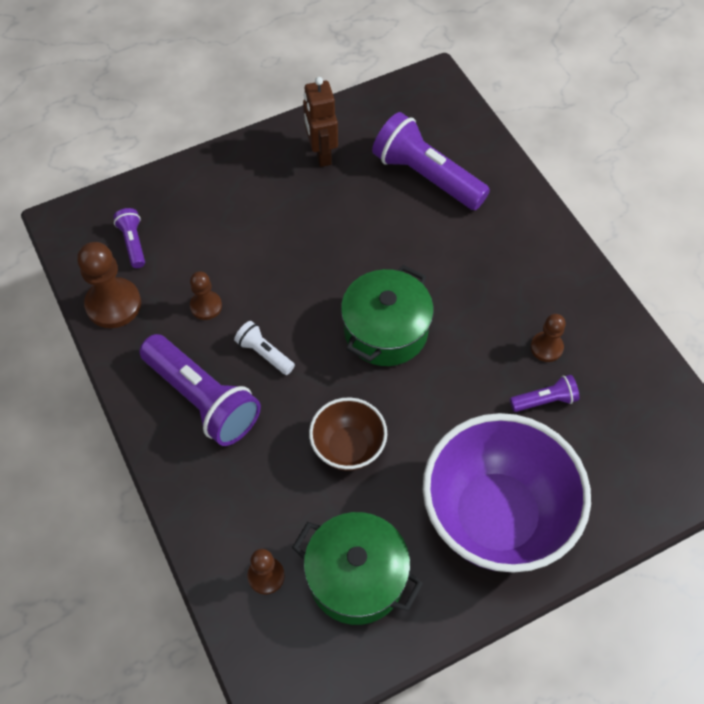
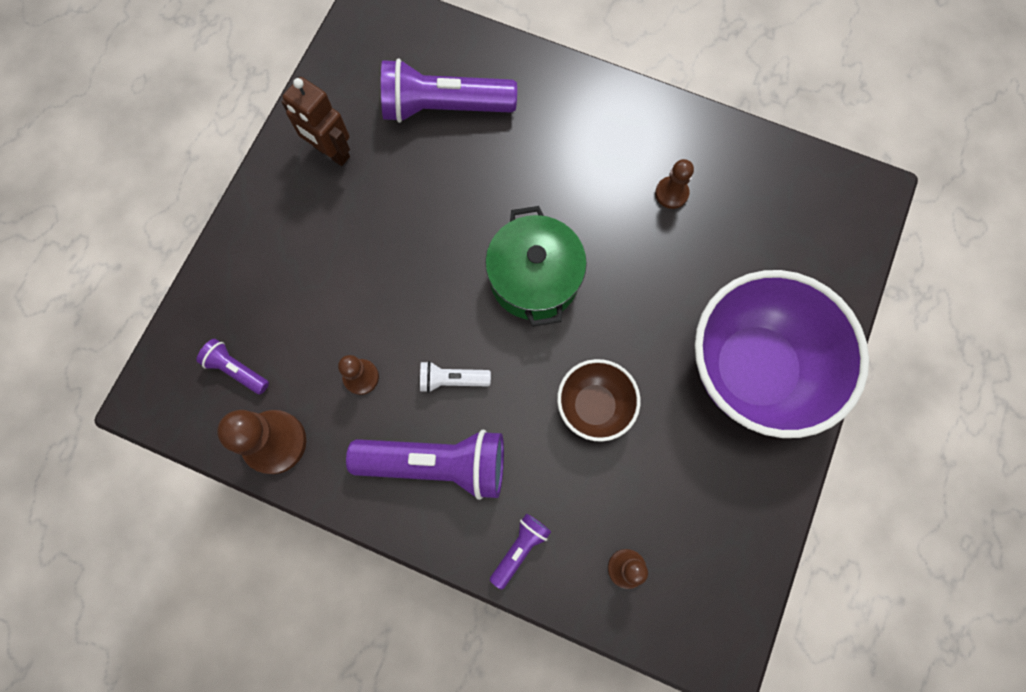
camera: 40 degrees left, 15 degrees up
green pot [292,512,423,625] -> none
purple flashlight [510,375,579,412] -> purple flashlight moved to [490,514,551,590]

